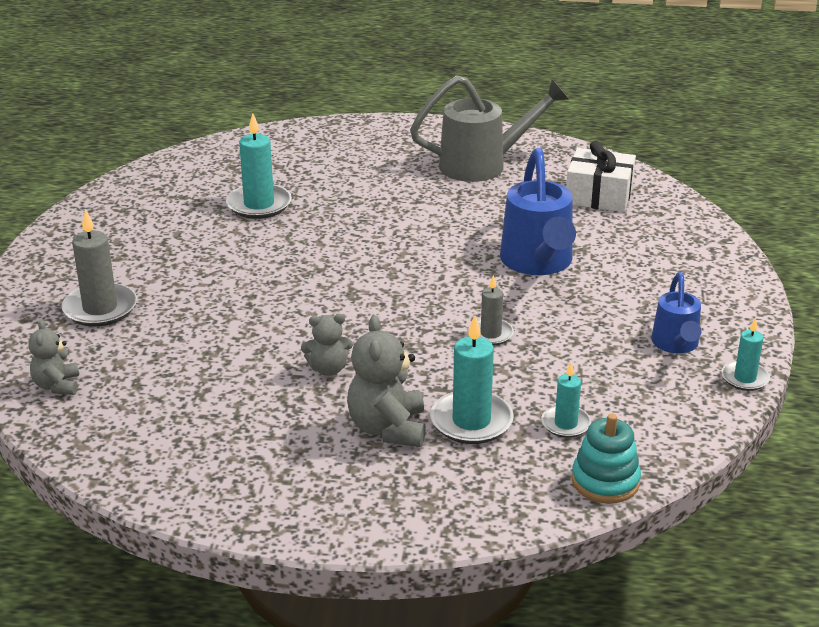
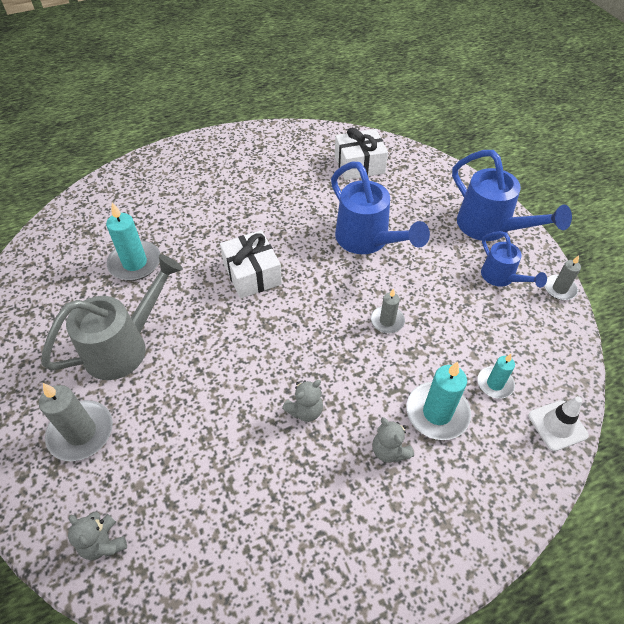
camera: 30 degrees left, 20 degrees up
grey teddy bear [347,315,426,447] -> grey teddy bear [372,417,414,463], size x0.61
grey watering can [410,75,570,182] -> grey watering can moved to [41,254,183,380]
turquoise stacking toy [572,414,641,504] -> white traffic cone [528,396,589,451]
turquoise candle [722,318,770,391] -> grey candle [545,255,581,300]
none -> white gift [220,230,282,299]
none -> blue watering can [452,150,572,241]

